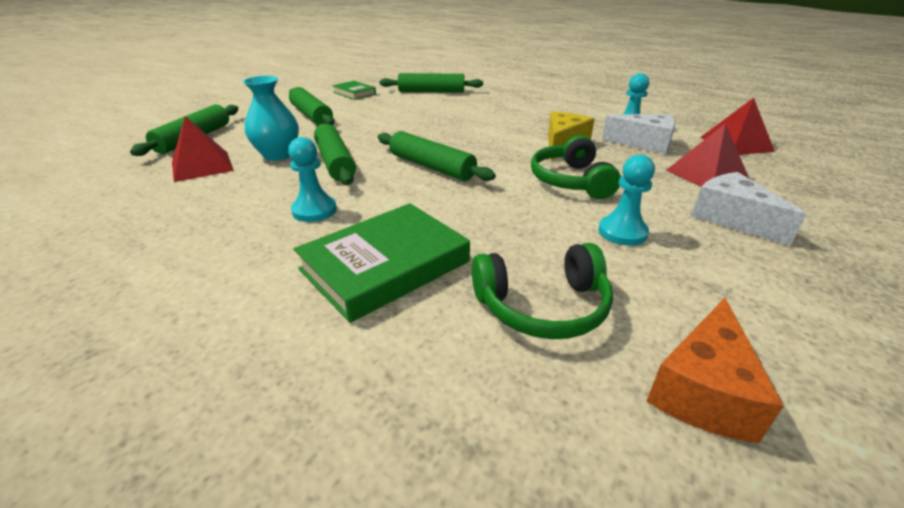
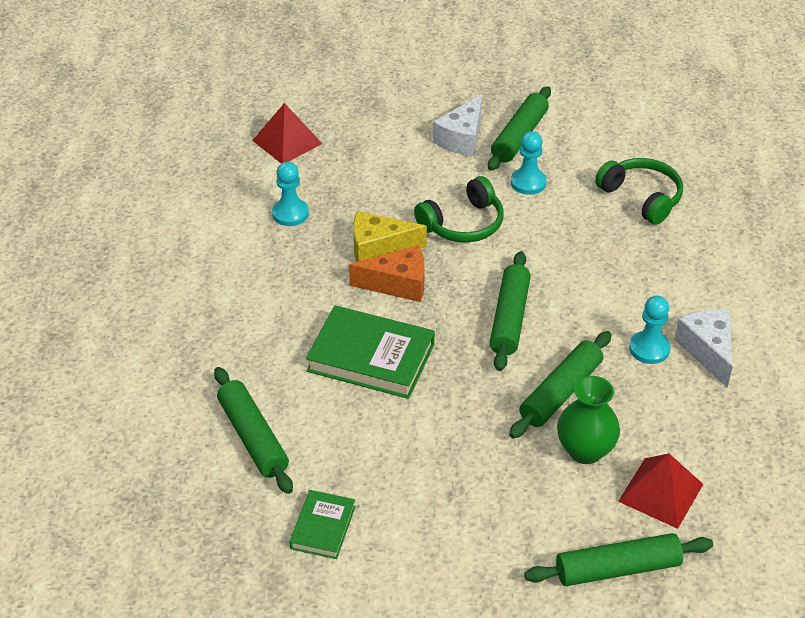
camera: 120 degrees left, 10 degrees up
turquoise vase [243,76,299,161] -> green vase [557,376,620,464]
green rolling pin [289,87,335,125] -> green rolling pin moved to [488,86,551,171]
green book [294,203,470,323] -> green book moved to [306,305,435,399]
white cheese [602,114,676,155] -> white cheese moved to [674,309,732,387]
orange cheese [647,298,784,444] -> orange cheese moved to [349,245,425,302]
red pyramid [666,123,749,187] -> none

